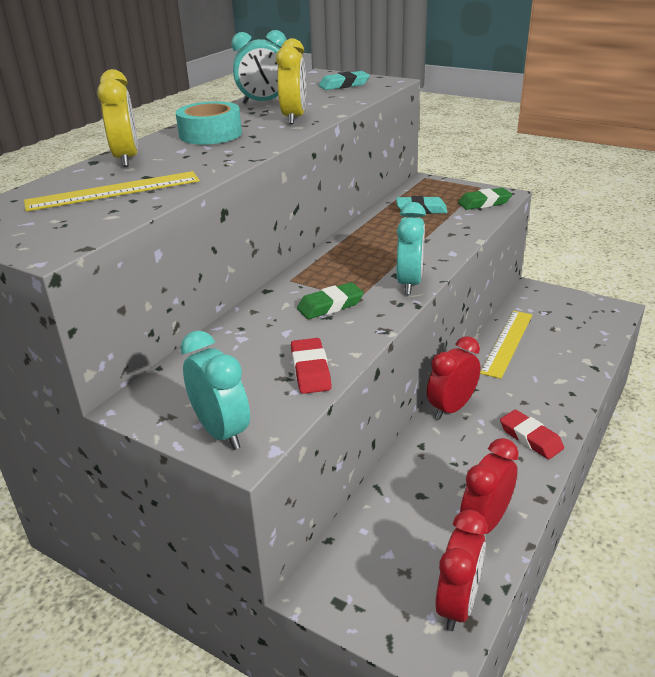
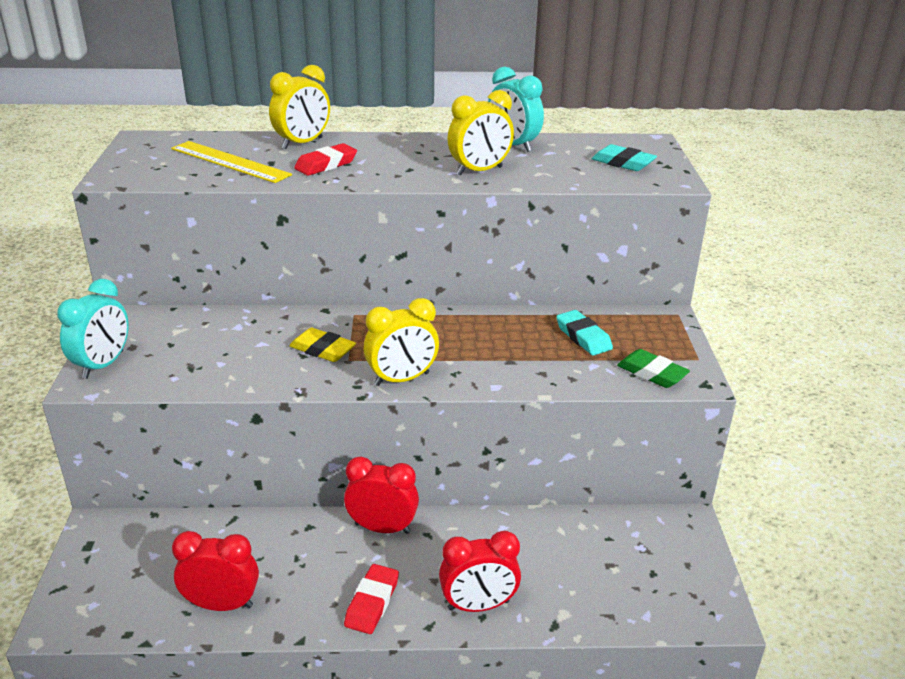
camera: 55 degrees right, 0 degrees up
turquoise tape [176,101,242,145] -> none
red eraser [291,338,332,394] -> red eraser moved to [294,143,357,176]
green eraser [297,282,364,319] -> yellow eraser [289,328,356,362]
turquoise clock [397,202,426,295] -> yellow clock [364,298,439,386]
red clock [435,510,487,631] -> red clock moved to [439,531,521,612]
yellow ruler [480,311,532,379] -> none

